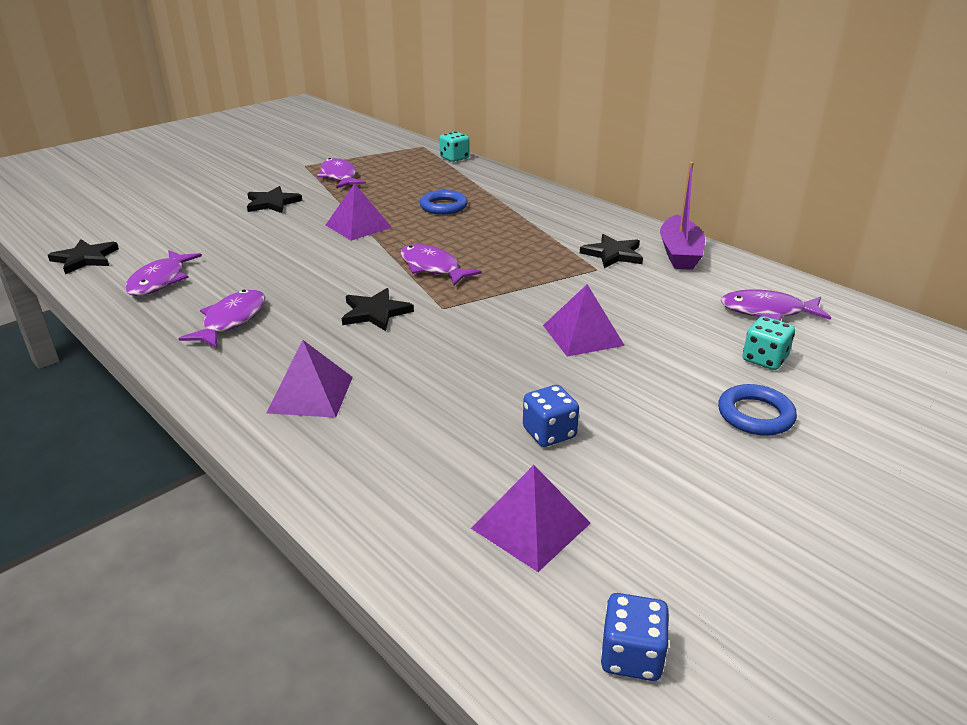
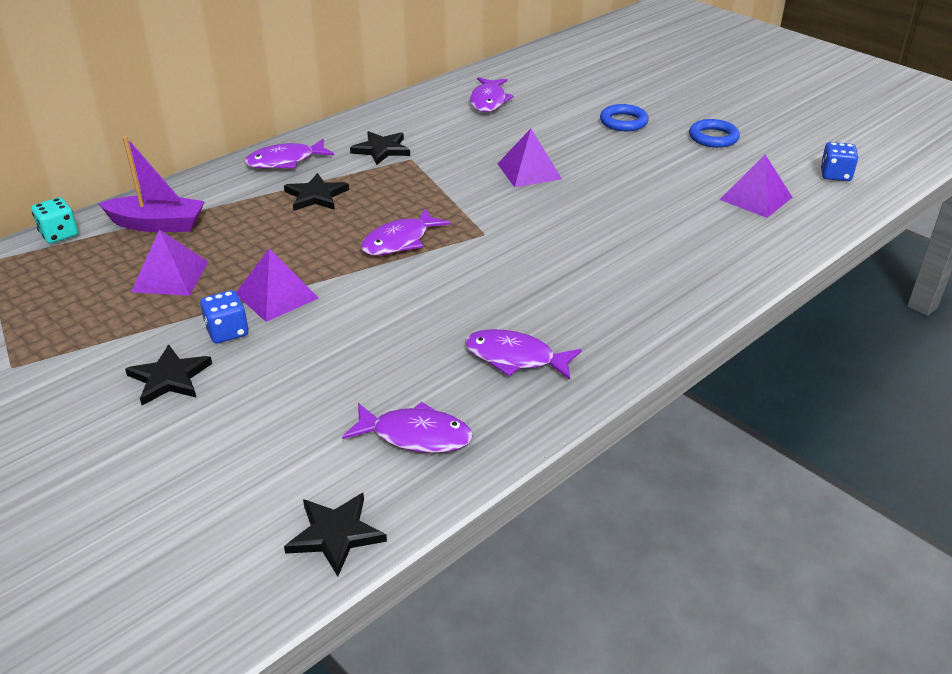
camera: 90 degrees left, 5 degrees up
purple pyramid [266,340,353,418] -> purple pyramid moved to [131,230,208,296]
purple fish [317,158,366,188] -> purple fish moved to [245,139,334,169]
black star [342,288,414,331] -> black star moved to [284,173,349,211]
blue ring [420,190,468,215] -> blue ring moved to [689,119,740,148]
blue dice [523,385,579,447] -> blue dice moved to [200,290,248,344]
purple boat [660,162,705,270] -> purple boat moved to [98,136,205,232]
turquoise dice [742,316,795,370] -> none

